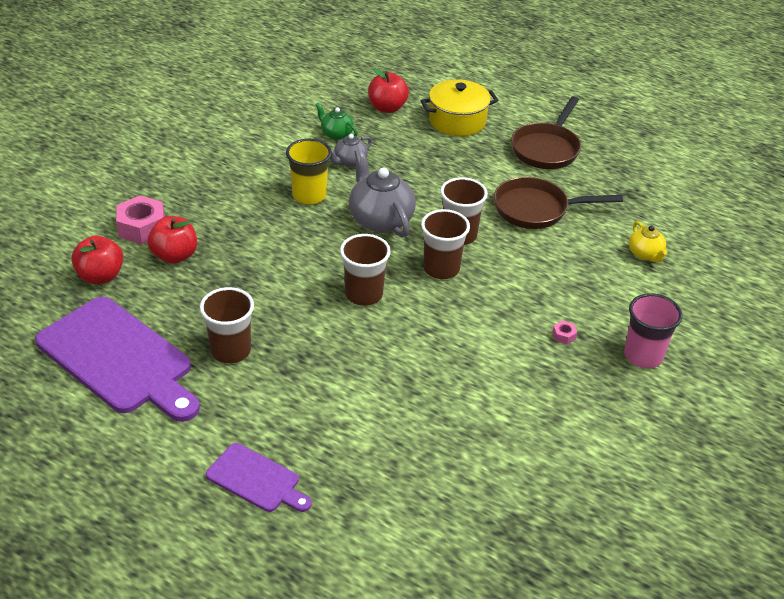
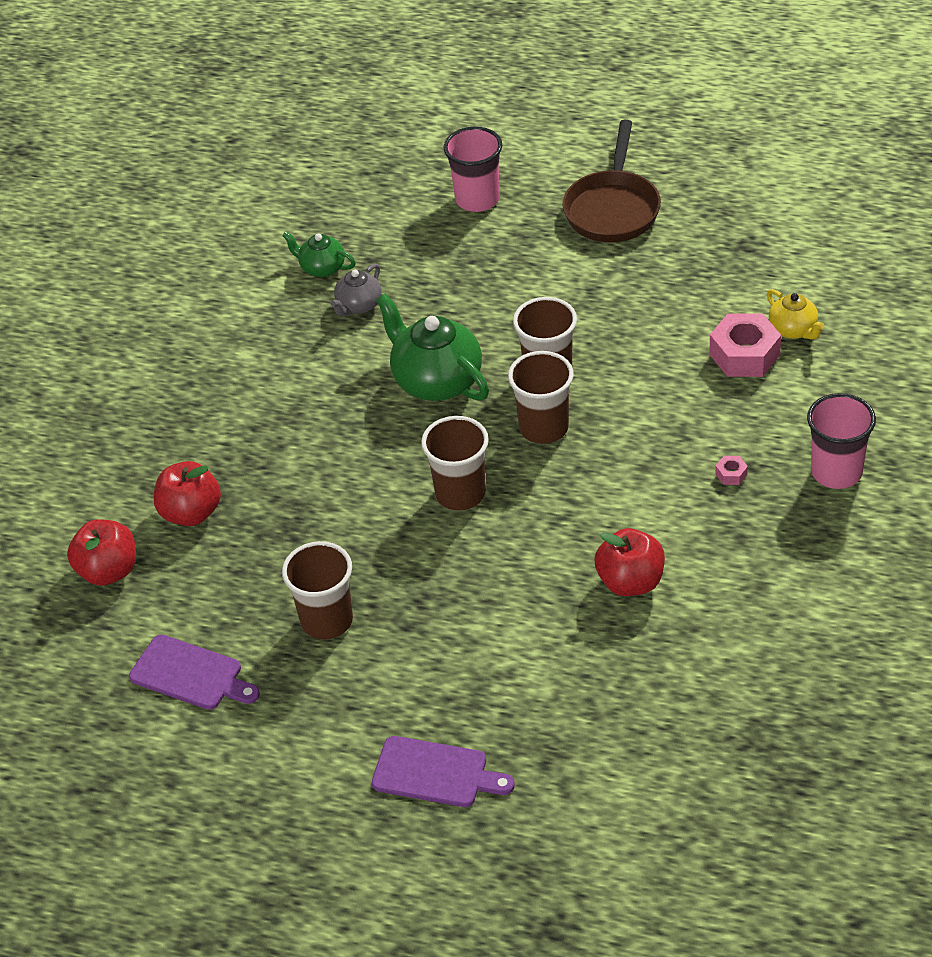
camera: 10 degrees left, 5 degrees up
purple cutting board [35,297,200,422] -> purple cutting board [129,635,260,710], size x0.52
pink nut [116,196,165,244] -> pink nut moved to [709,313,781,377]
yellow cup [286,139,332,205] -> none
grey teapot [349,149,416,237] -> green teapot [376,294,489,401]
red apple [368,68,409,113] -> red apple moved to [594,528,665,596]
yellow pot [421,79,498,136] -> pink cup [444,126,502,212]
brown pan [494,177,623,229] -> none

